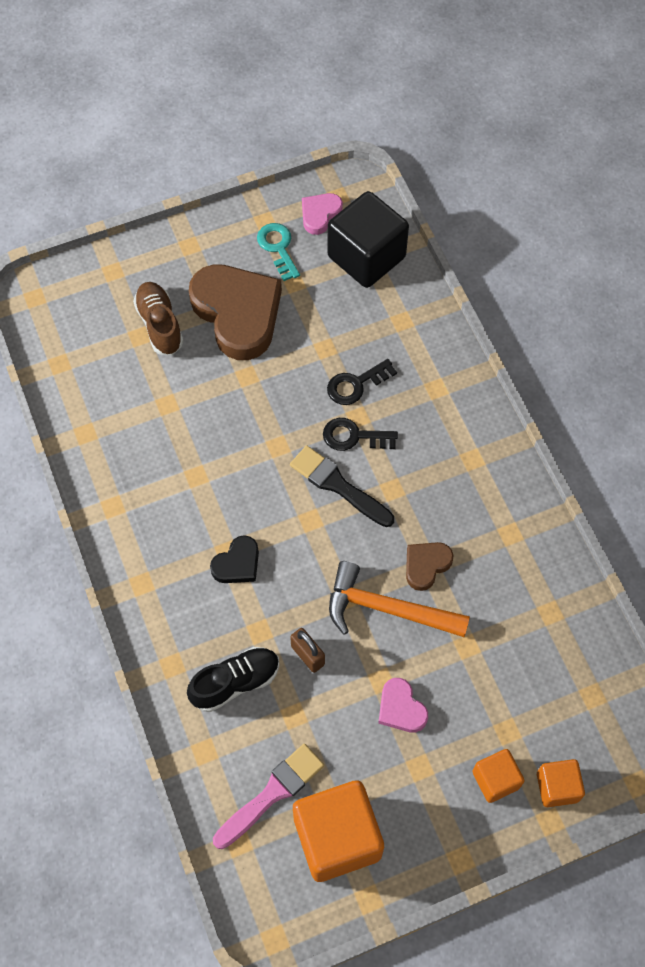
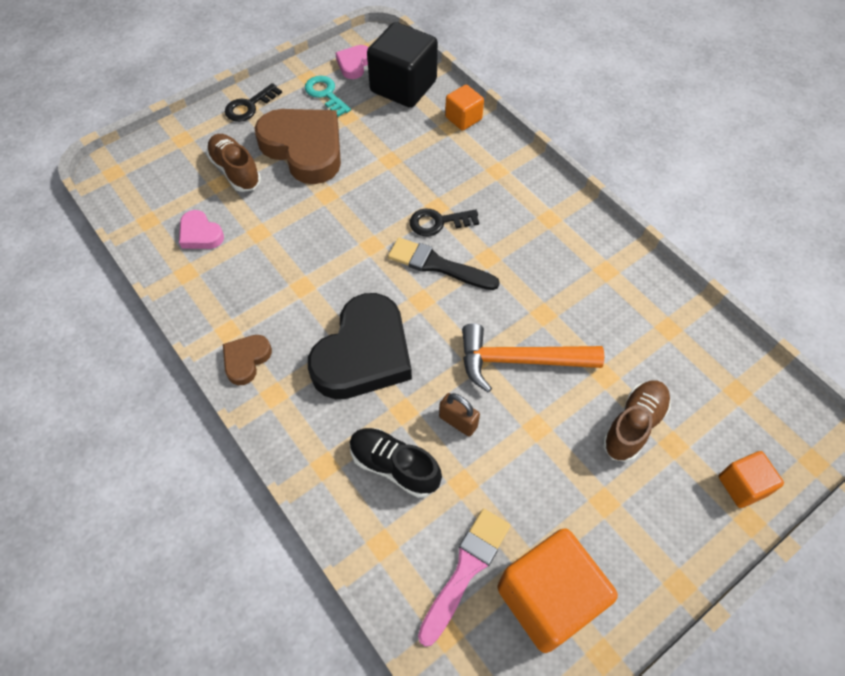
camera: 15 degrees left, 5 degrees down
black shoe [187,647,279,712] -> black shoe turned 105 degrees counterclockwise [350,428,442,498]
black heart [210,535,259,583] -> black heart [308,293,412,399], size x2.13
black key [327,359,397,405] -> black key moved to [225,83,282,122]
pink heart [378,678,428,732] -> pink heart moved to [179,210,224,249]
brown heart [406,542,454,591] -> brown heart moved to [223,335,272,385]
orange cube [473,749,524,803] -> orange cube moved to [445,85,484,131]
none -> brown shoe [602,380,671,462]

